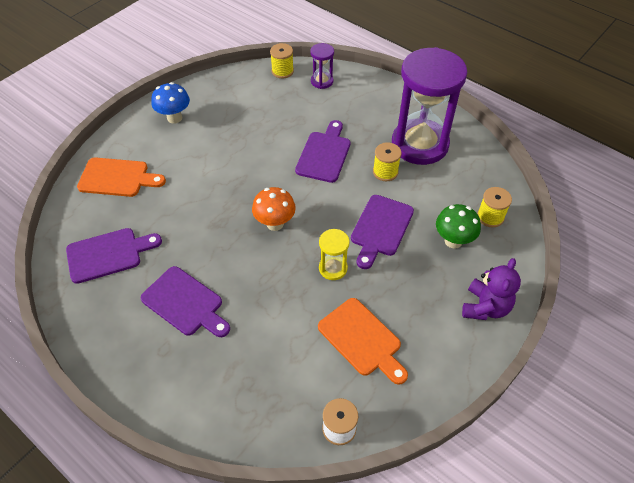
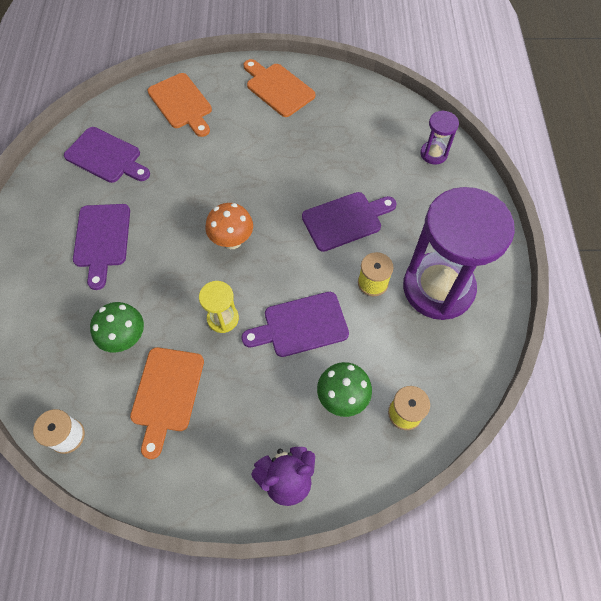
camera: 50 degrees right, 10 degrees up
blue mushroom [151,82,190,124] -> orange cutting board [243,59,315,117]
yellow spool [270,43,294,78] -> none
none -> green mushroom [90,302,144,352]

